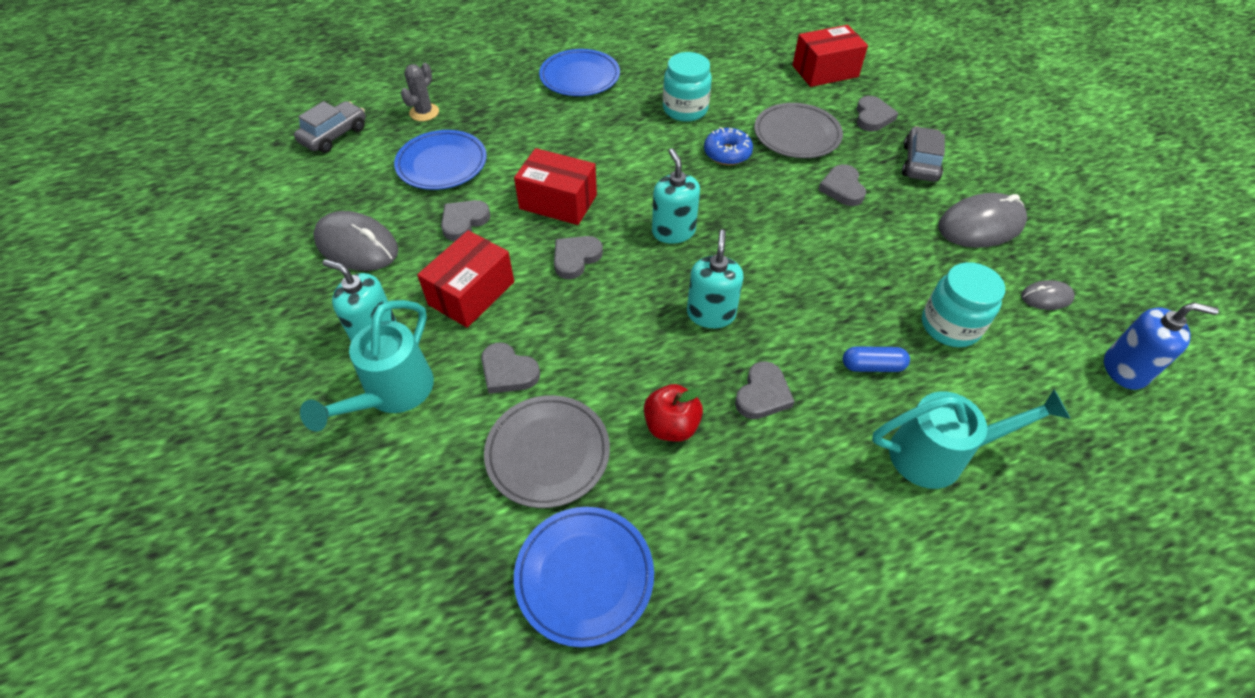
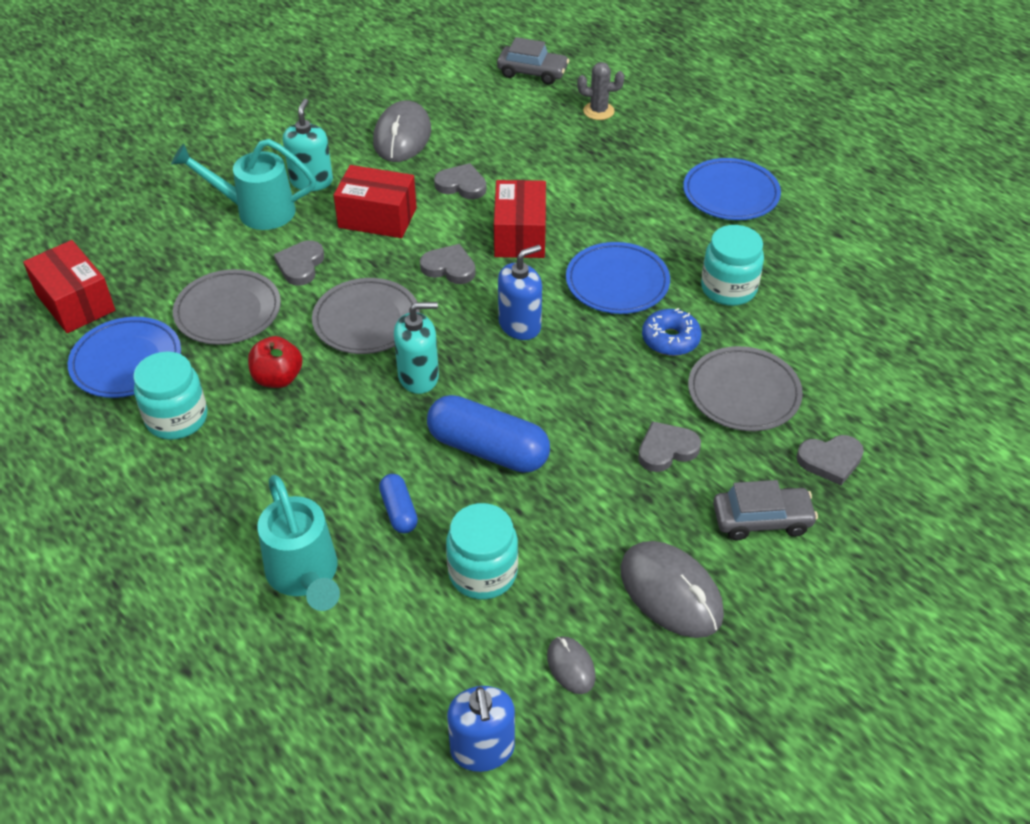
camera: 70 degrees right, 5 degrees down
blue plate [394,130,487,190] -> blue plate moved to [566,242,670,314]
turquoise soap dispenser [652,149,700,244] -> blue soap dispenser [498,245,542,340]
grey heart [735,361,795,419] -> none
red box [792,25,868,87] -> red box moved to [23,240,115,333]
none -> turquoise jar [133,351,207,440]
none -> grey plate [312,278,420,354]
none -> blue capsule [427,395,550,473]

